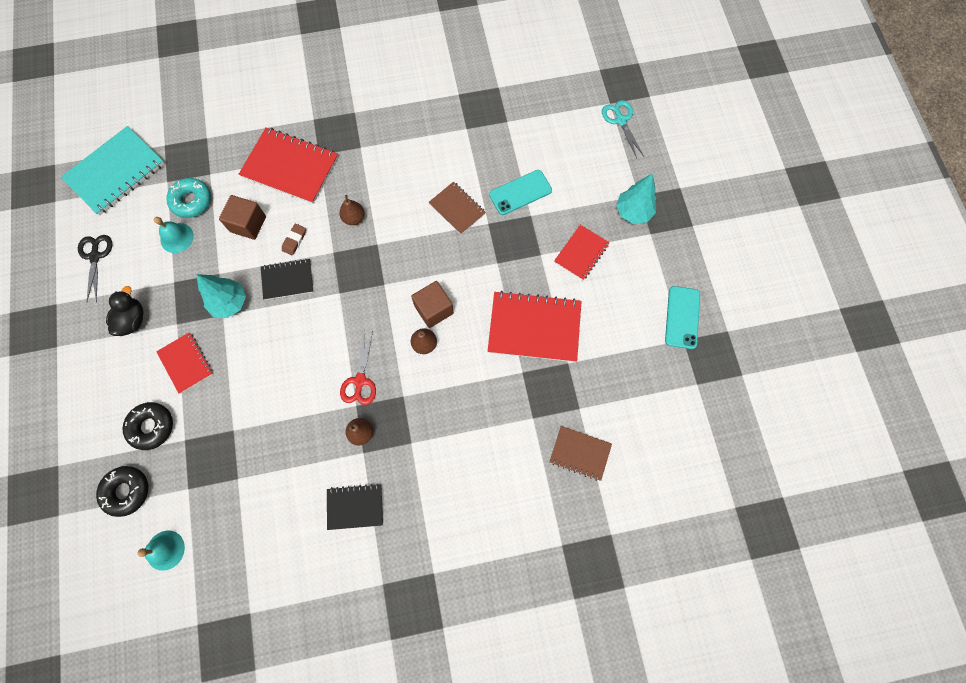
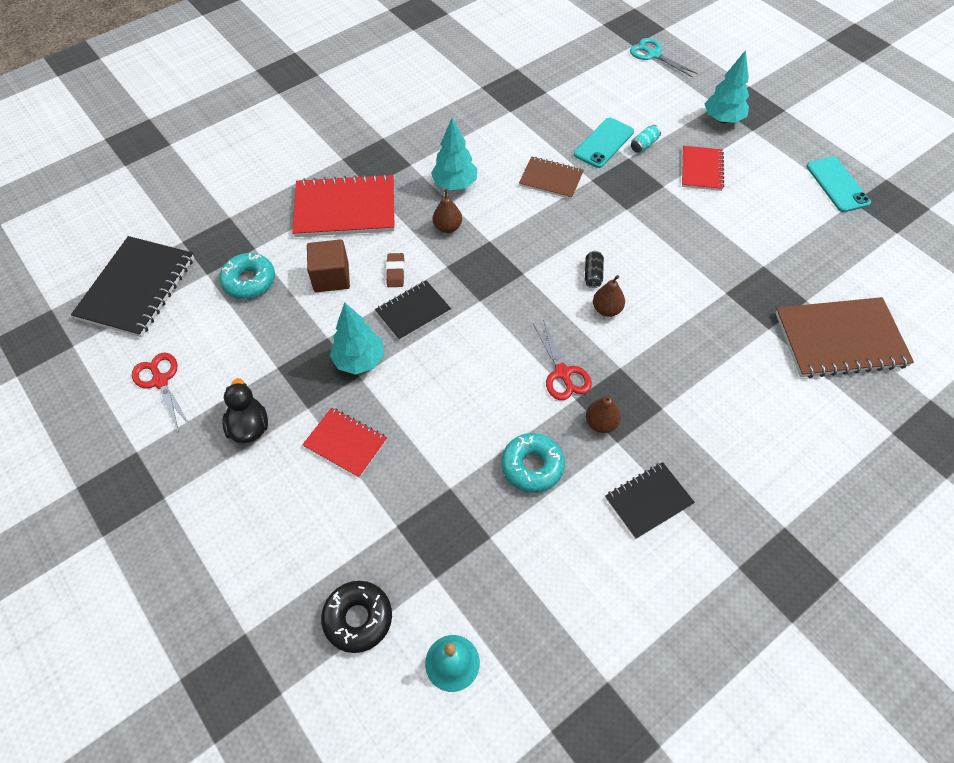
camera: 25 degrees left, 15 degrees down
turquoise notebook [61,126,165,216] -> black notebook [71,236,194,337]
black scissors [78,235,112,303] -> red scissors [132,352,190,432]
black donut [123,402,173,450] -> none
turquoise bell [154,217,194,253] -> none
brown cube [411,281,454,328] -> black can [585,251,604,288]
red notebook [488,291,581,362] -> none
brown notebook [549,426,612,481] -> brown notebook [775,297,914,378], size x1.74
none -> turquoise tree [431,118,477,190]
none -> turquoise donut [501,433,565,493]
none -> turquoise can [631,125,661,153]

